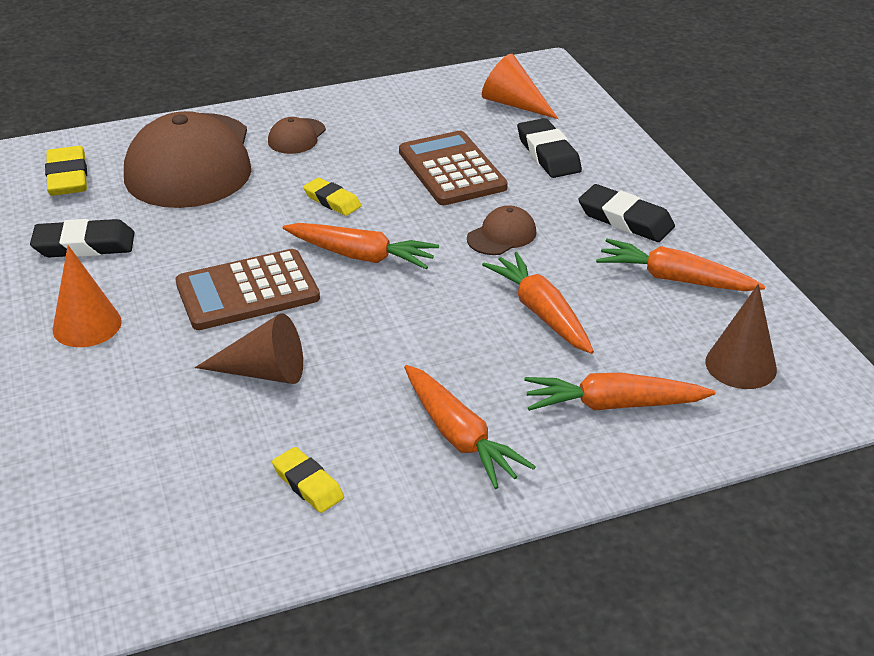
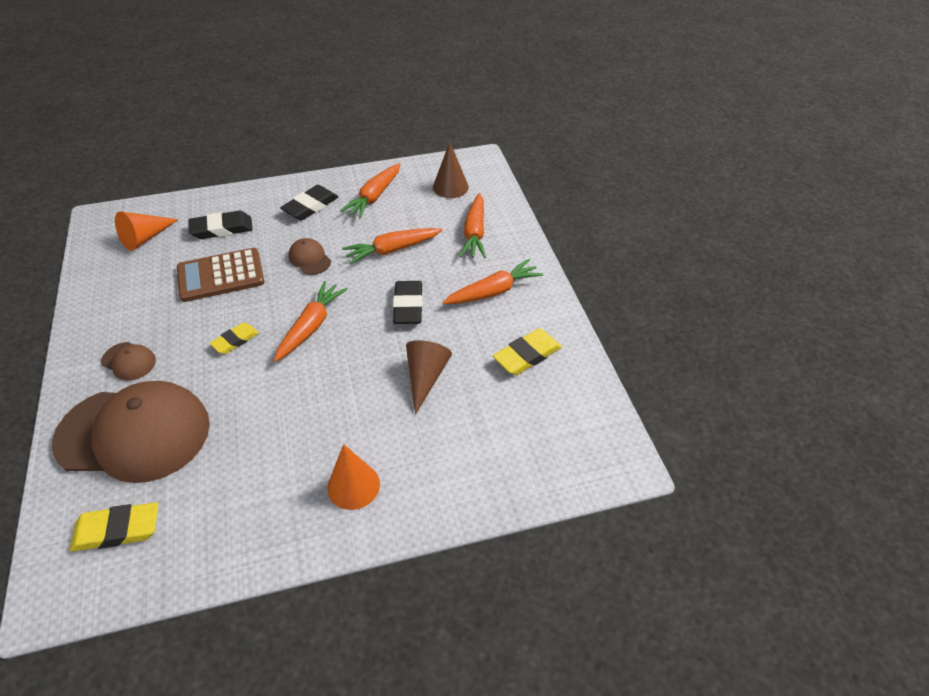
camera: 85 degrees left, 10 degrees up
black eraser [30,219,135,257] -> black eraser moved to [393,281,423,324]
brown calculator [175,249,320,330] -> none
yellow eraser [272,447,344,513] -> yellow eraser [493,328,562,375], size x1.53

